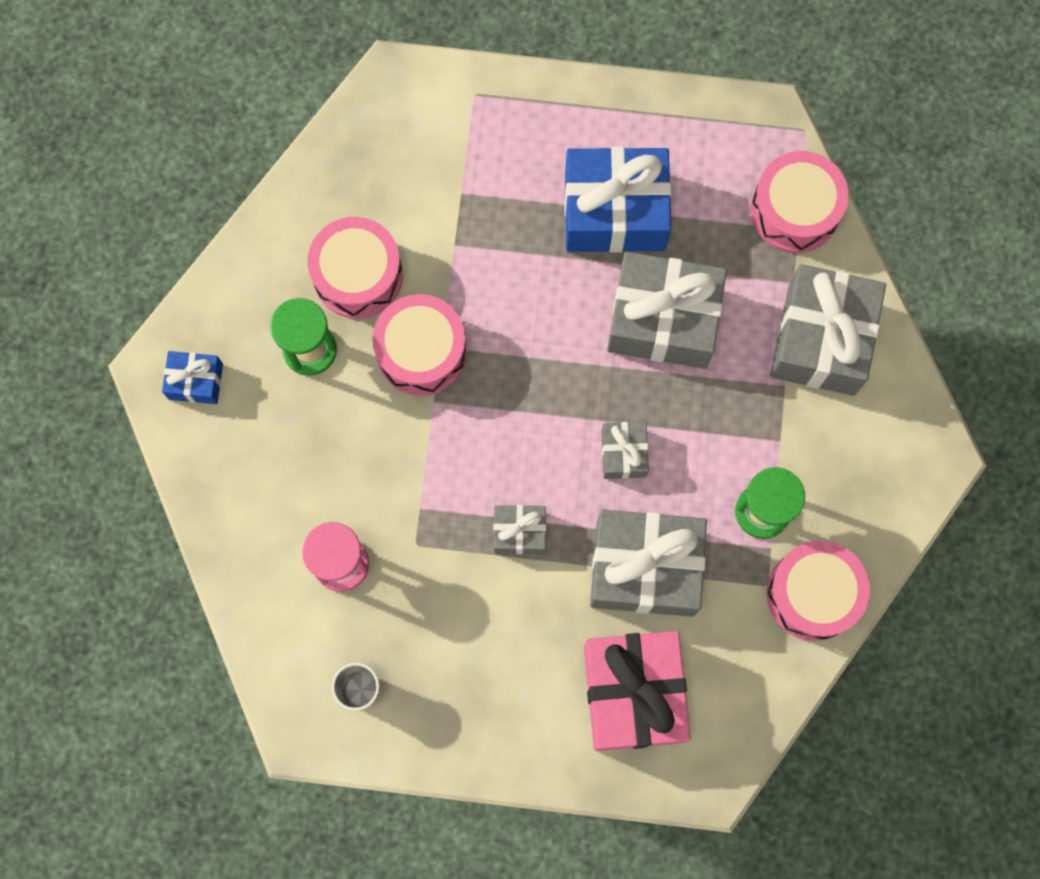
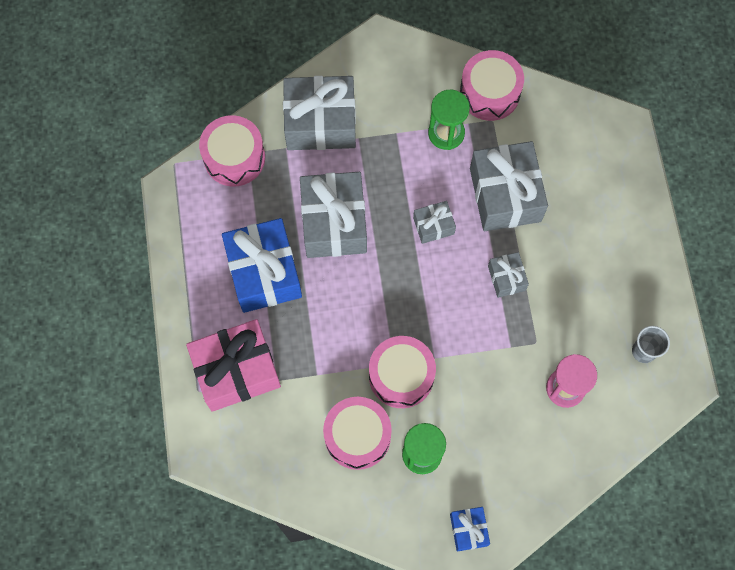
camera: 105 degrees left, 5 degrees down
pink gift [584,631,691,751] -> pink gift moved to [186,319,281,412]

